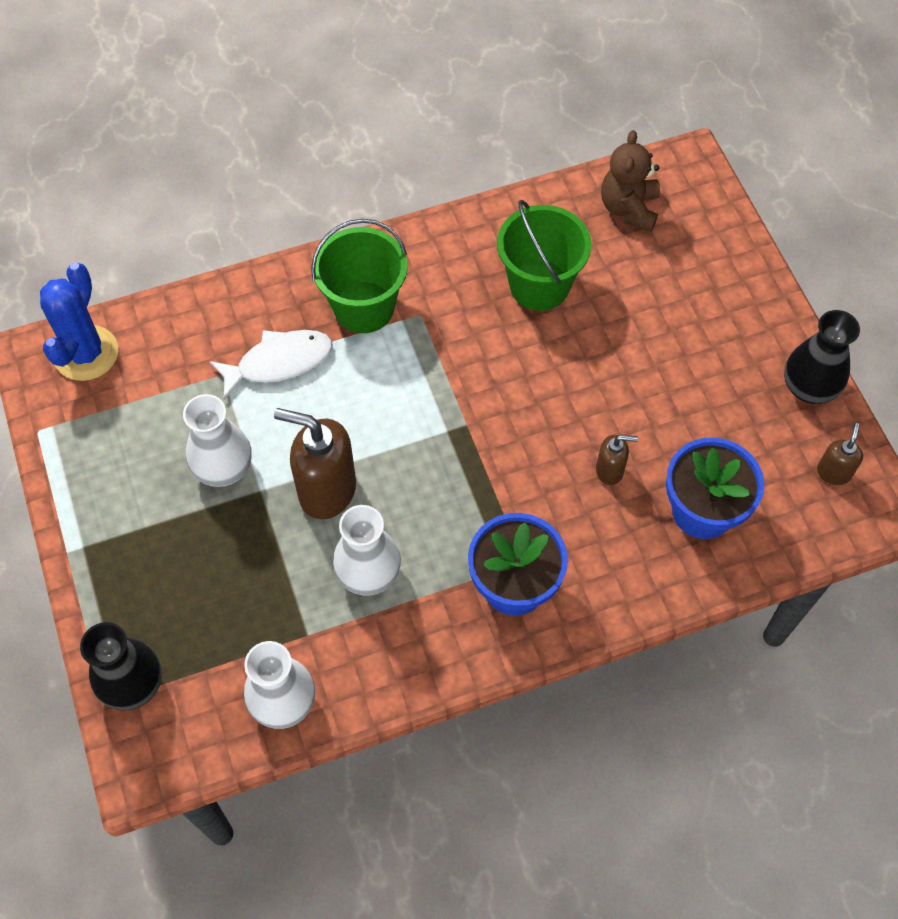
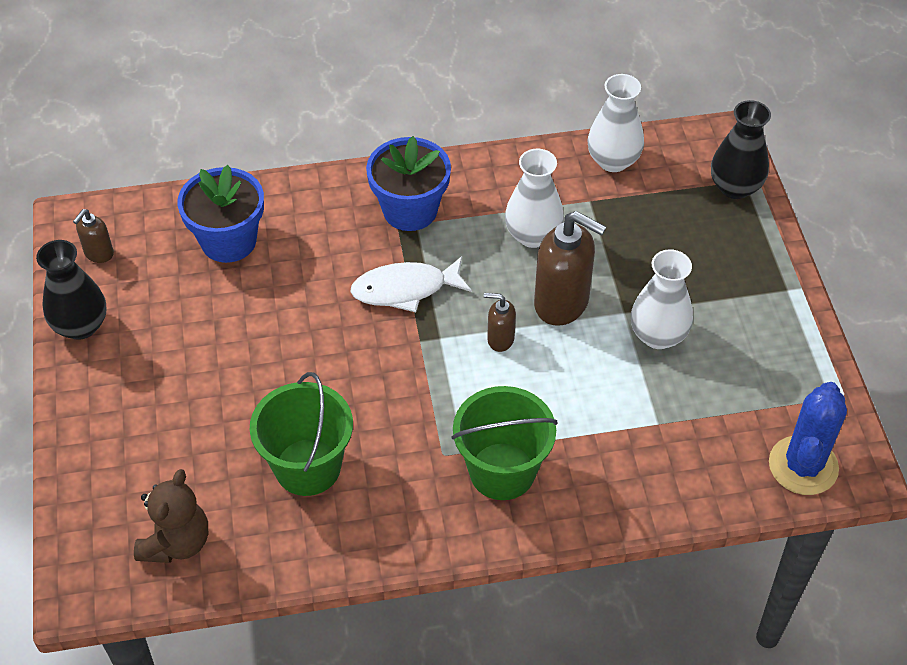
camera: 170 degrees left, 10 degrees down
white fish [210,330,333,400] -> white fish moved to [350,256,472,312]
brown soap dispenser [596,435,638,485] -> brown soap dispenser moved to [484,293,516,352]

